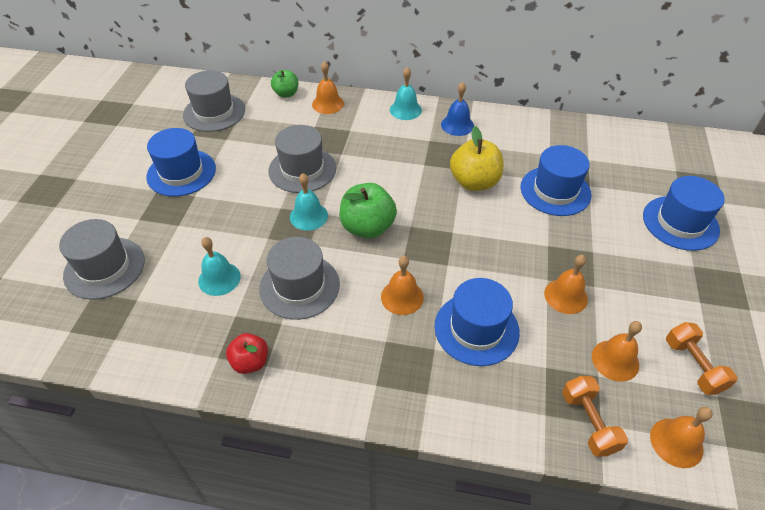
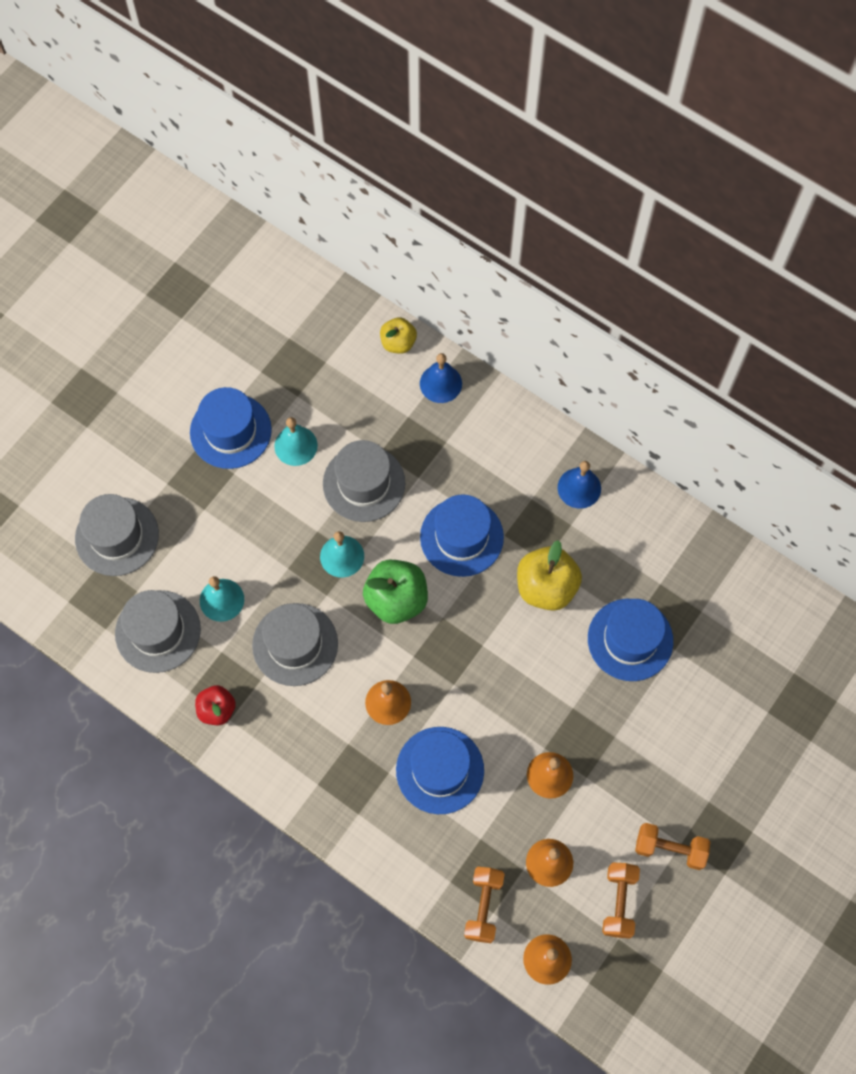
camera: 25 degrees right, 20 degrees up
grey hat [183,70,245,132] -> grey hat moved to [115,590,201,673]
green apple [271,70,298,98] -> yellow apple [380,317,417,354]
orange bell [312,61,344,114] -> blue bell [420,353,462,403]
turquoise bell [390,67,422,120] -> turquoise bell moved to [274,417,318,466]
blue hat [643,176,725,251] -> blue hat moved to [420,494,504,577]
none -> orange dumbbell [635,823,710,870]

